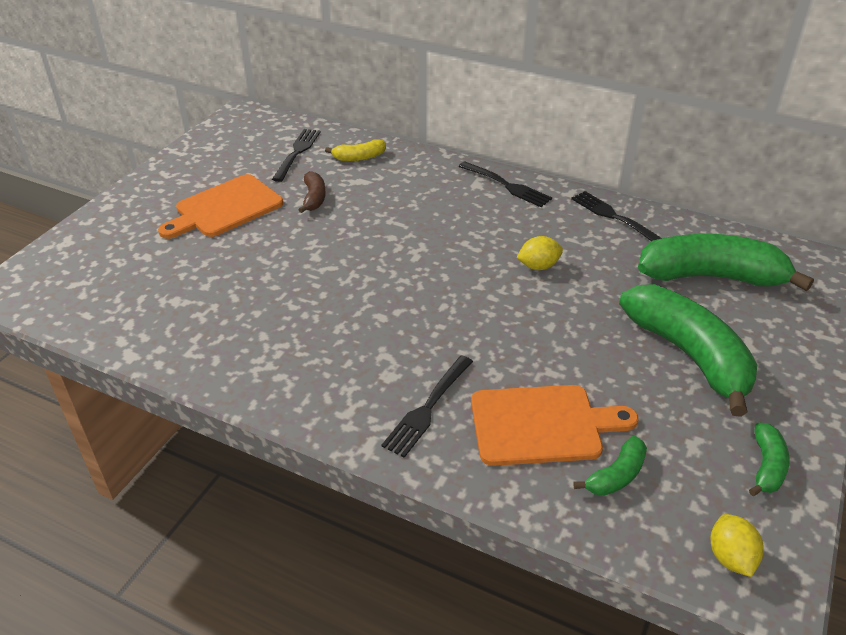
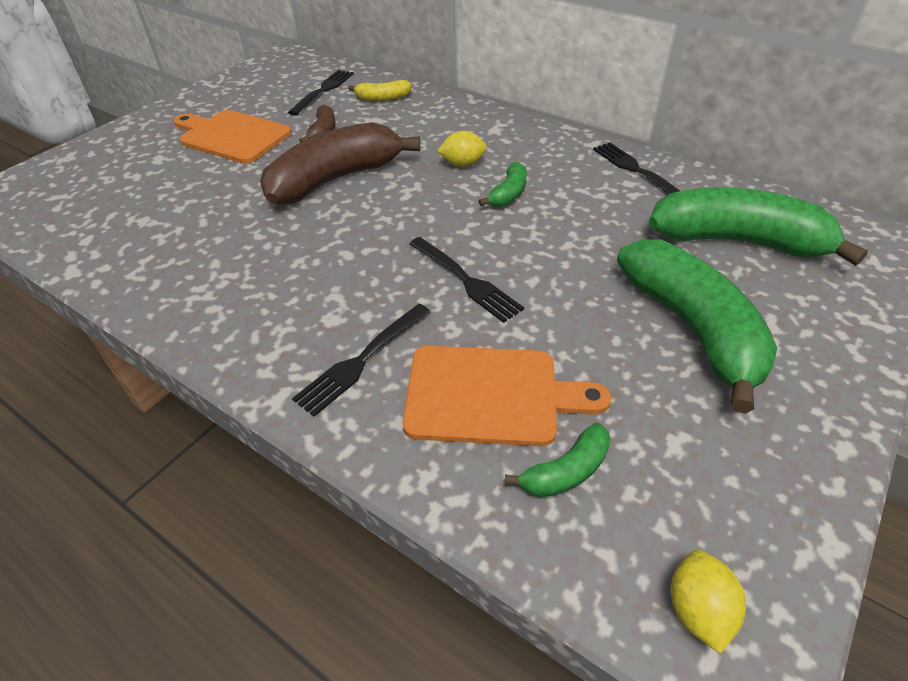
camera: 10 degrees right, 5 degrees up
orange cutting board [158,174,283,239] -> orange cutting board turned 60 degrees clockwise [174,110,291,164]
black fork [458,161,552,207] -> black fork moved to [409,237,524,323]
yellow lemon [516,236,563,270] -> yellow lemon moved to [437,131,487,167]
green banana [749,422,790,496] -> green banana moved to [479,161,527,207]
none -> brown banana [260,122,420,205]

